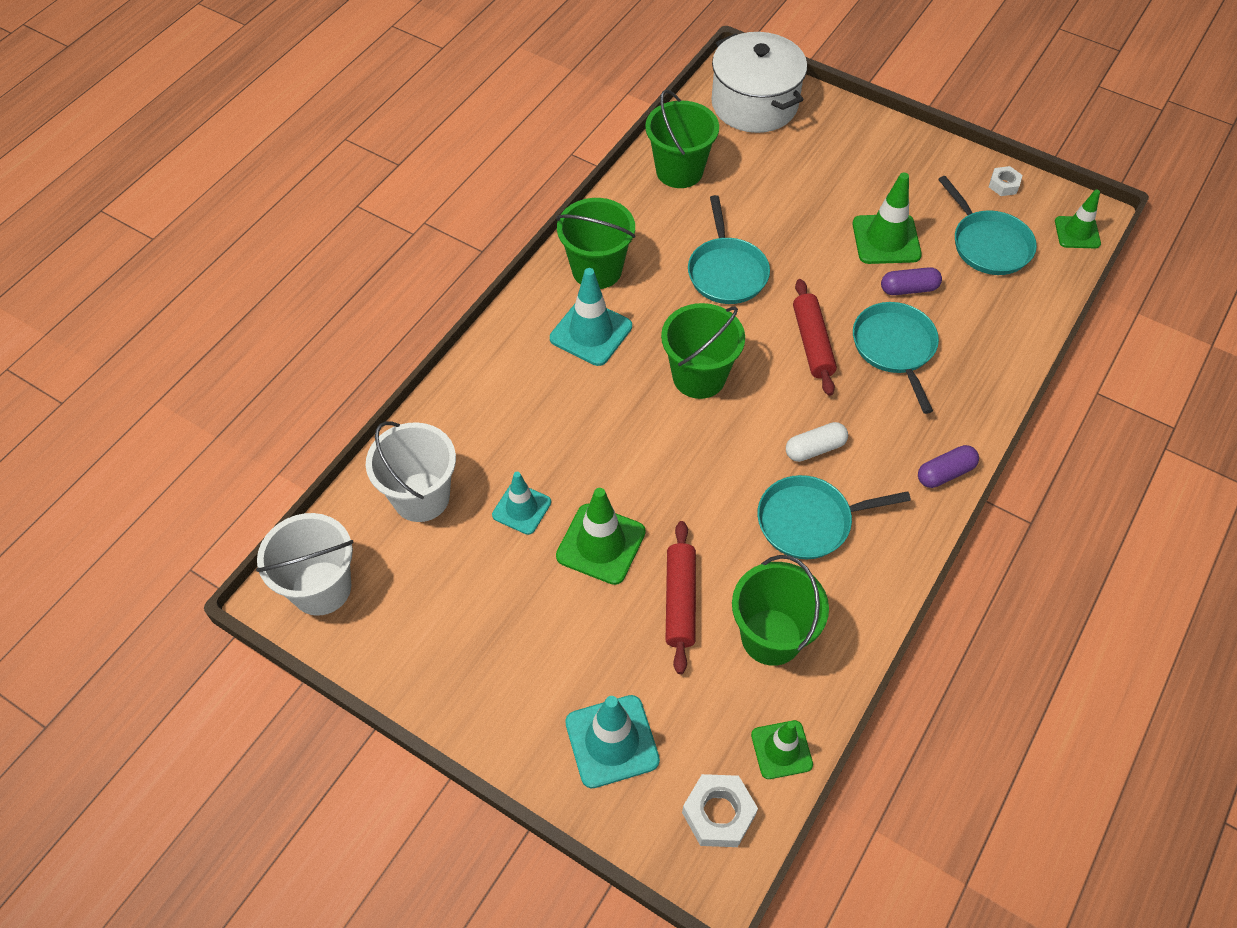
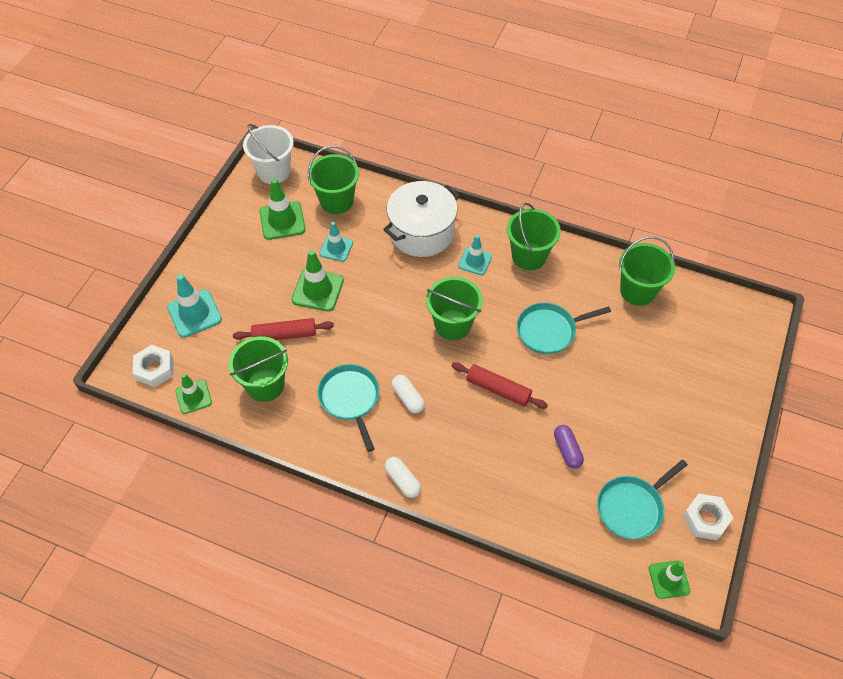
camera: 80 degrees right, 0 degrees up
white bucket [366,421,456,522] -> green bucket [308,146,359,214]
turquoise traffic cone [550,268,632,366] -> turquoise traffic cone [458,235,492,275], size x0.66
white pot [711,32,807,133] -> white pot moved to [383,181,460,257]
red rolling pin [793,279,837,396] -> red rolling pin turned 45 degrees clockwise [452,362,548,409]
green traffic cone [852,173,922,264] -> green traffic cone moved to [260,179,306,240]
turquoise pan [853,302,939,414] -> none
purple capsule [918,445,979,488] -> white capsule [384,457,421,498]
white nut [989,166,1023,196] -> white nut [683,493,733,540], size x1.64

